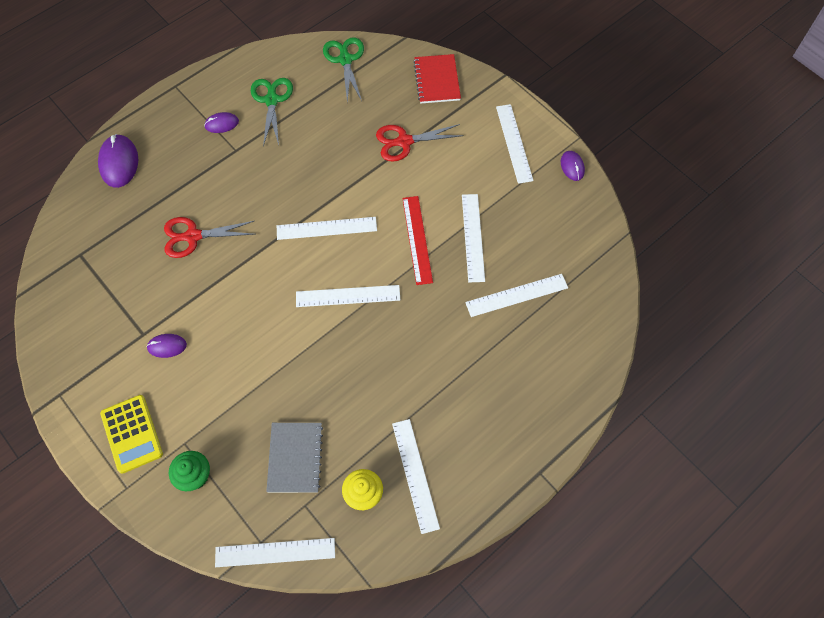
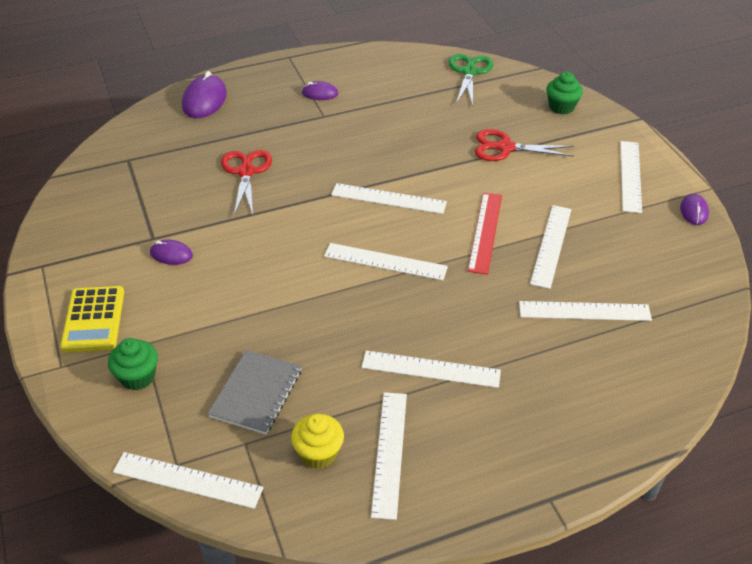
camera: 20 degrees right, 20 degrees down
red scissors [164,217,255,258] -> red scissors turned 75 degrees clockwise [221,150,272,215]
green scissors [251,78,293,147] -> none
red notebook [413,54,461,103] -> green cupcake [546,72,583,114]
none -> white ruler [362,351,501,388]

